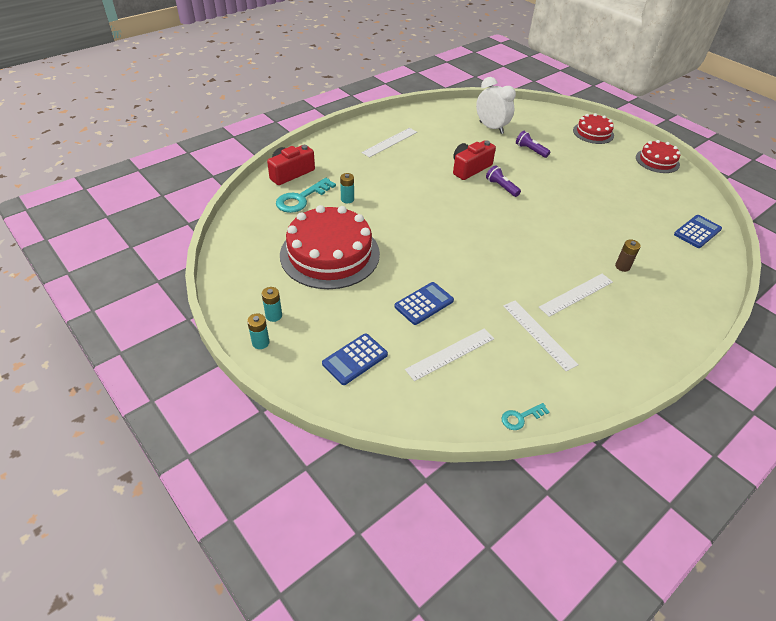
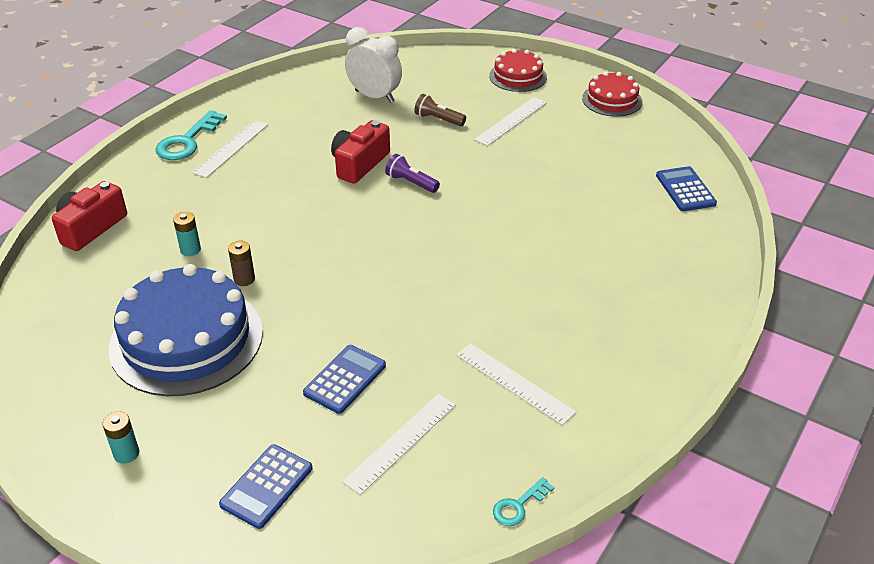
camera: 15 degrees left, 5 degrees down
turquoise battery [247,313,270,349] -> none
turquoise key [276,178,336,213] -> turquoise key moved to [155,110,227,160]
red cake [280,205,380,289] -> blue cake [109,264,263,396]
purple flashlight [516,131,550,158] -> brown flashlight [414,94,466,126]
white ruler [539,274,613,317] -> white ruler moved to [474,97,547,146]
brown battery [615,239,641,272] -> brown battery moved to [228,241,255,286]
blue calculator [674,215,722,248] -> blue calculator turned 45 degrees counterclockwise [656,166,717,211]

